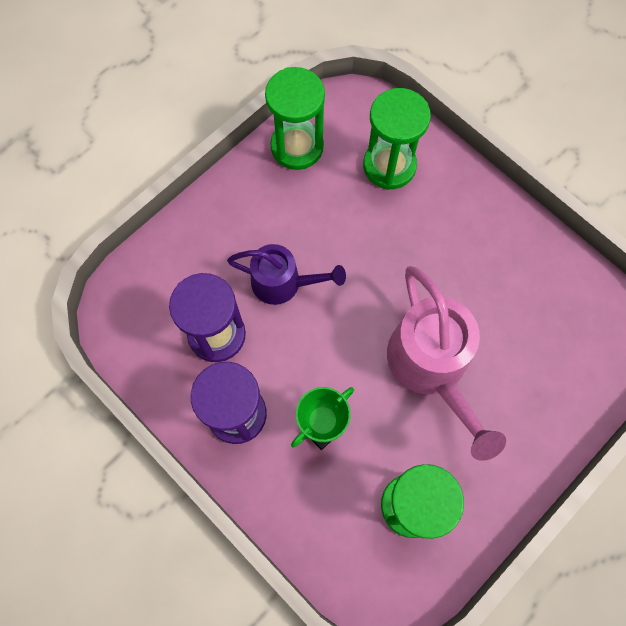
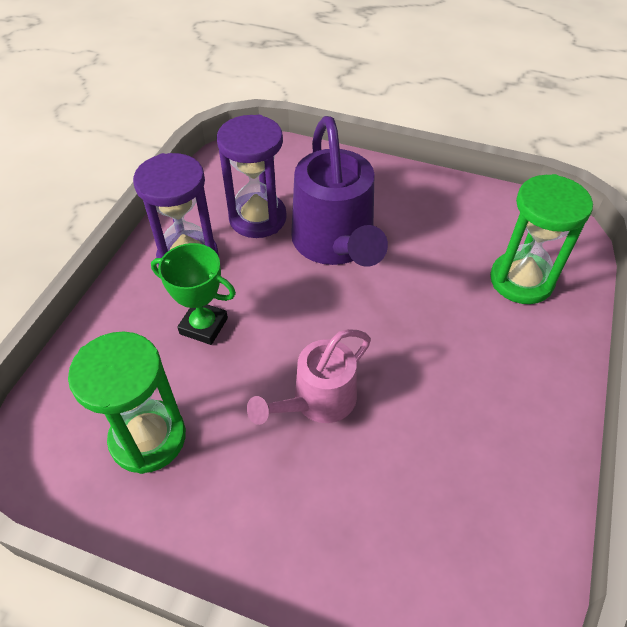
camera: 65 degrees right, 20 degrees down
purple watering can [227,244,346,305] -> purple watering can [291,116,388,267], size x1.61
green hourglass [265,67,325,170] -> none
pink watering can [387,266,506,461] -> pink watering can [247,329,371,425], size x0.62

